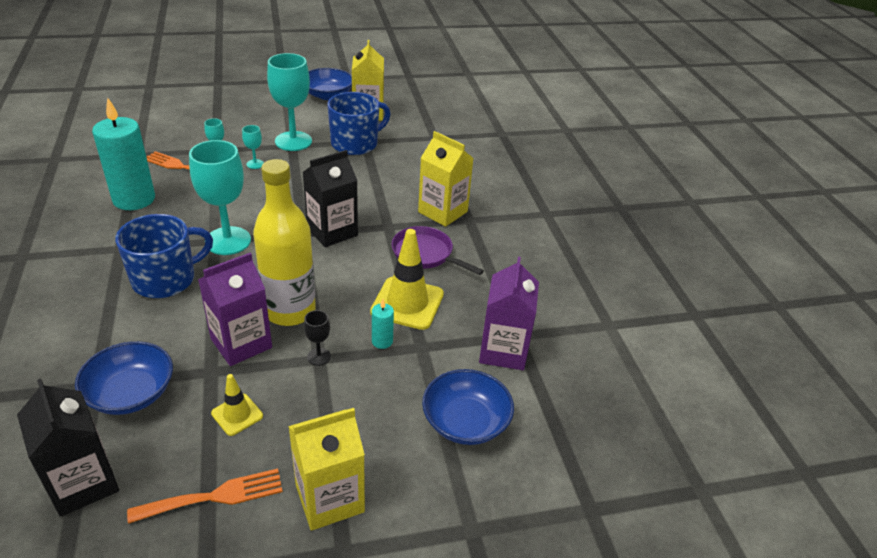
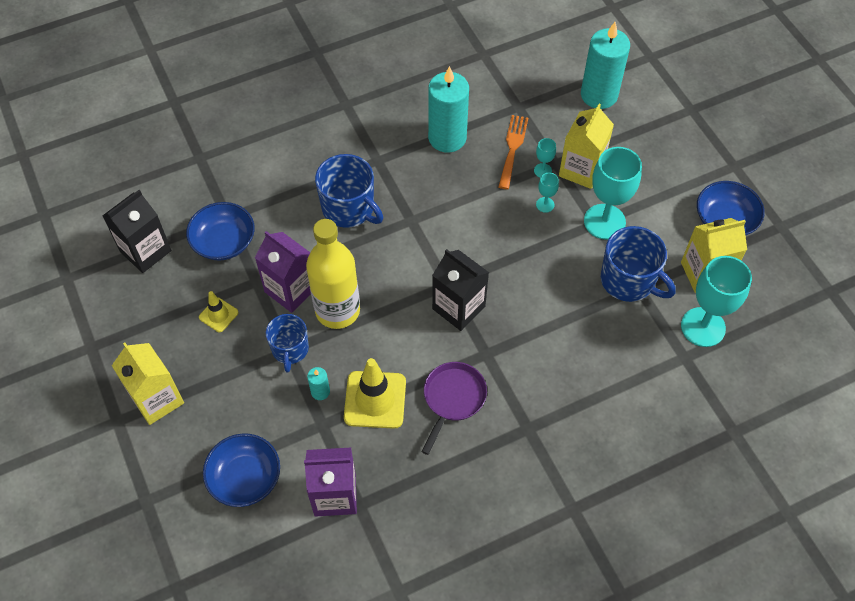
camera: 80 degrees right, 20 degrees up
orange fork [127,469,283,524] -> none
turquoise goblet [189,140,251,255] -> turquoise goblet moved to [681,256,752,347]
black goblet [304,310,331,366] -> blue mug [266,314,309,373]
yellow carton [418,131,474,227] -> yellow carton moved to [559,104,614,189]
none -> turquoise candle [581,22,630,109]

